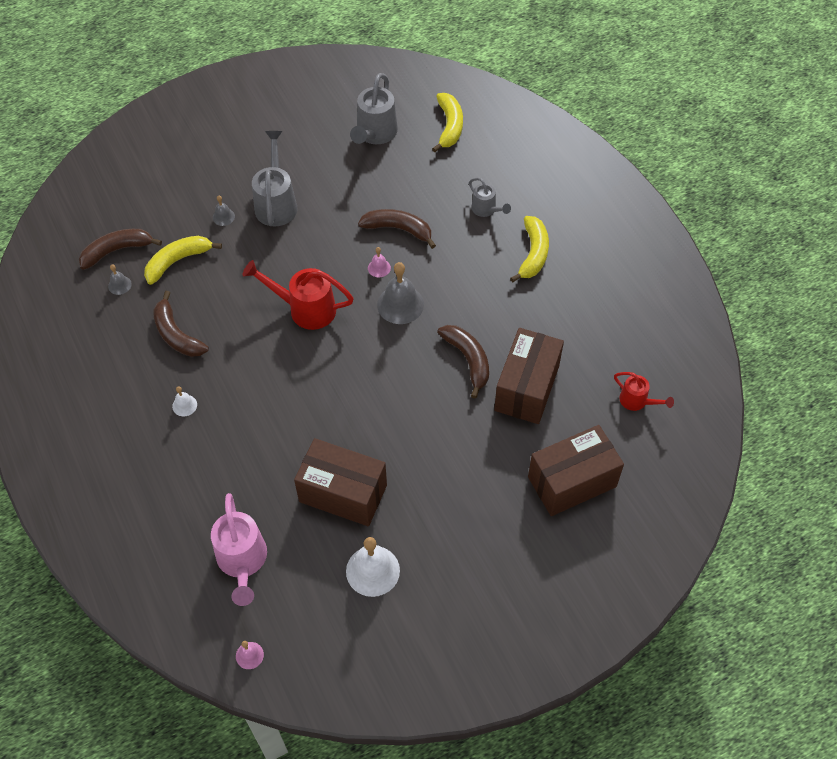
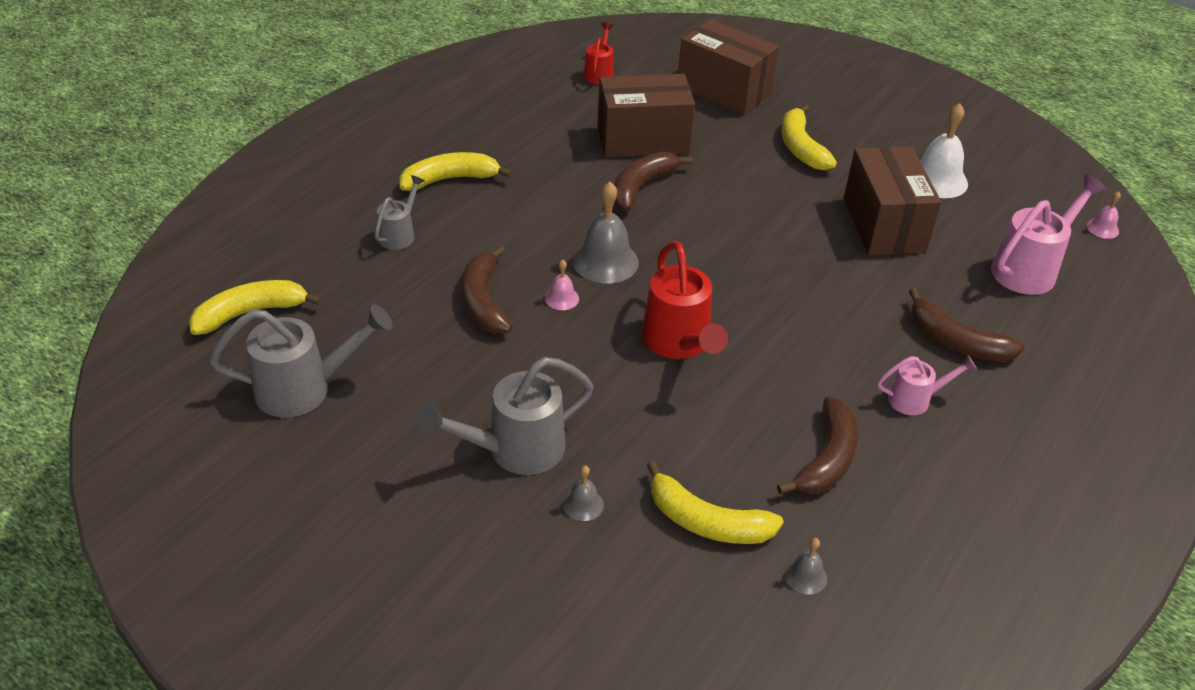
camera: 120 degrees left, 15 degrees down
brown banana [79,229,162,270] -> brown banana moved to [909,288,1025,362]
white bell [172,386,197,416] -> pink watering can [877,355,977,415]
none -> yellow banana [782,104,837,170]

